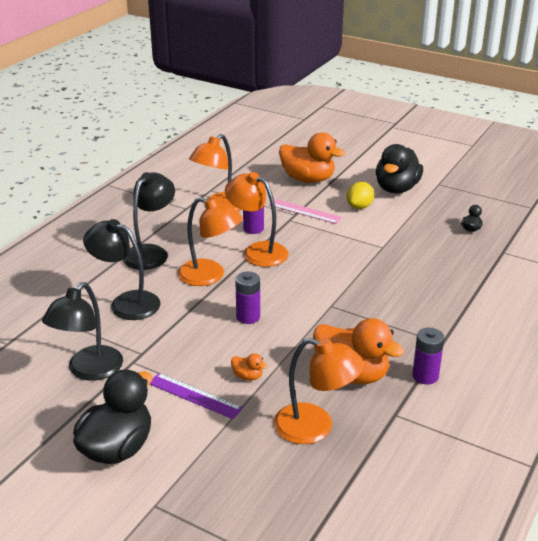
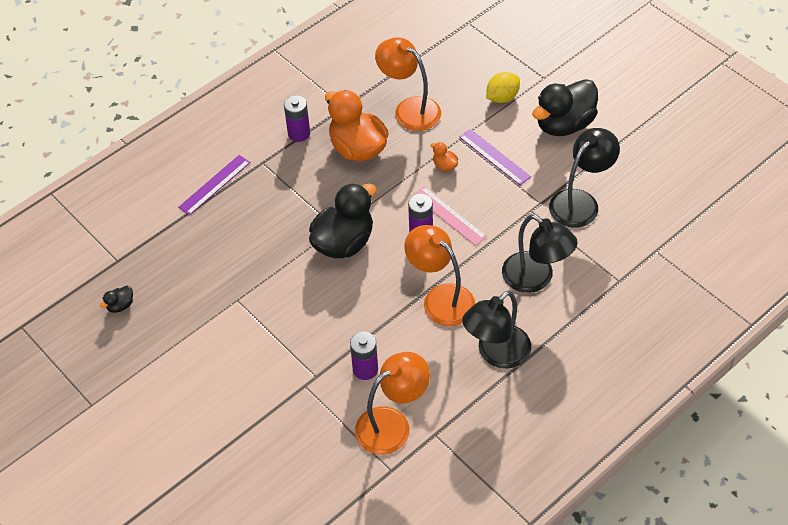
camera: 160 degrees left, 20 degrees up
orange lamp [225,172,289,267] -> none
pink ruler [269,199,342,224] -> pink ruler moved to [413,187,487,246]
orange duck [279,132,345,183] -> none
yellow lemon [347,182,374,209] -> yellow lemon moved to [486,72,520,103]
black duck [376,144,423,194] -> black duck moved to [309,183,376,258]
none -> purple ruler [178,155,250,216]

